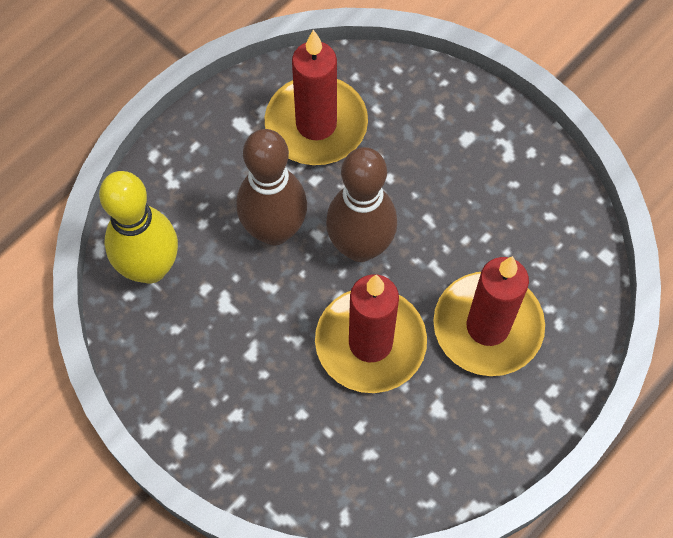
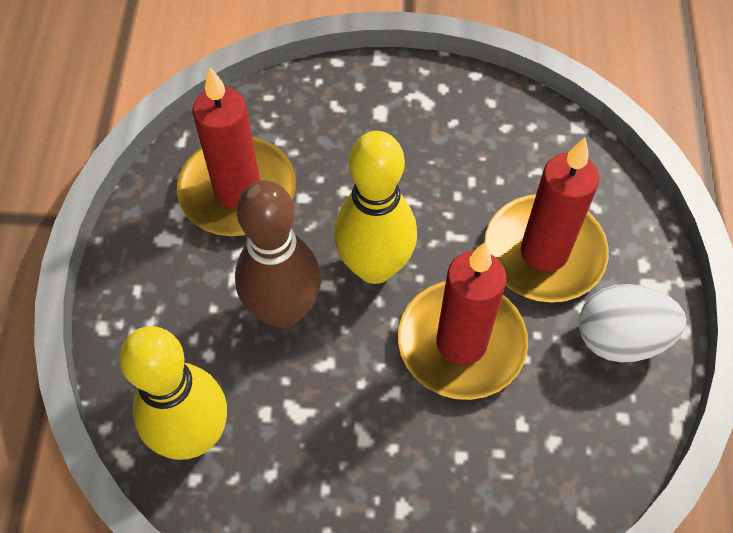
camera: 40 degrees left, 5 degrees down
brown bowling pin [326,147,397,262] -> yellow bowling pin [334,131,417,284]
none -> white egg [579,284,686,362]

